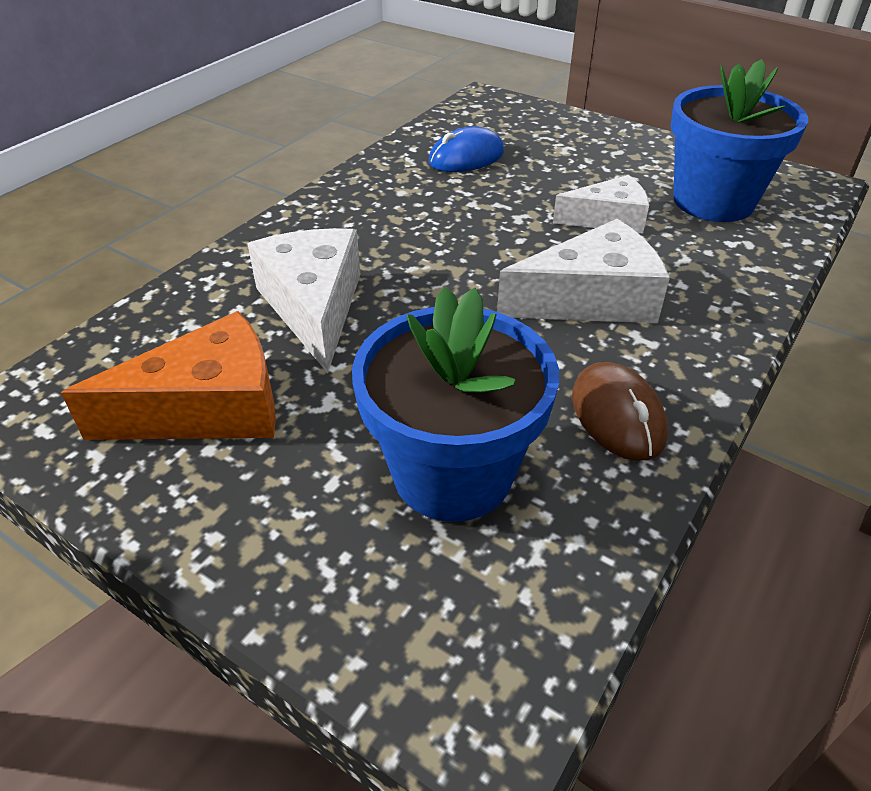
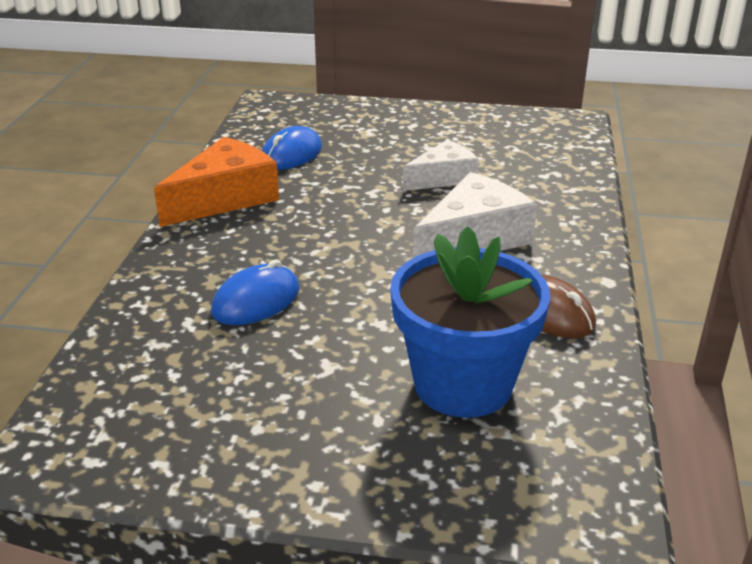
camera: 25 degrees left, 10 degrees down
orange cheese [61,311,276,440] -> orange cheese moved to [154,137,279,227]
white cheese [247,228,360,373] -> blue mouse [211,260,300,325]
blue flower pot [671,59,808,222] -> none

